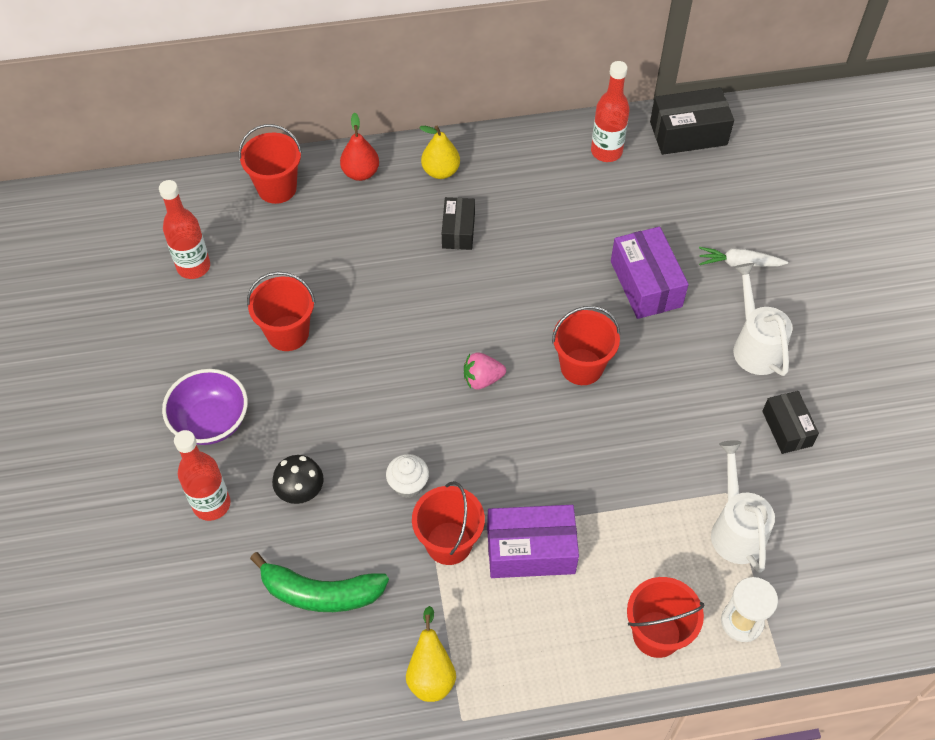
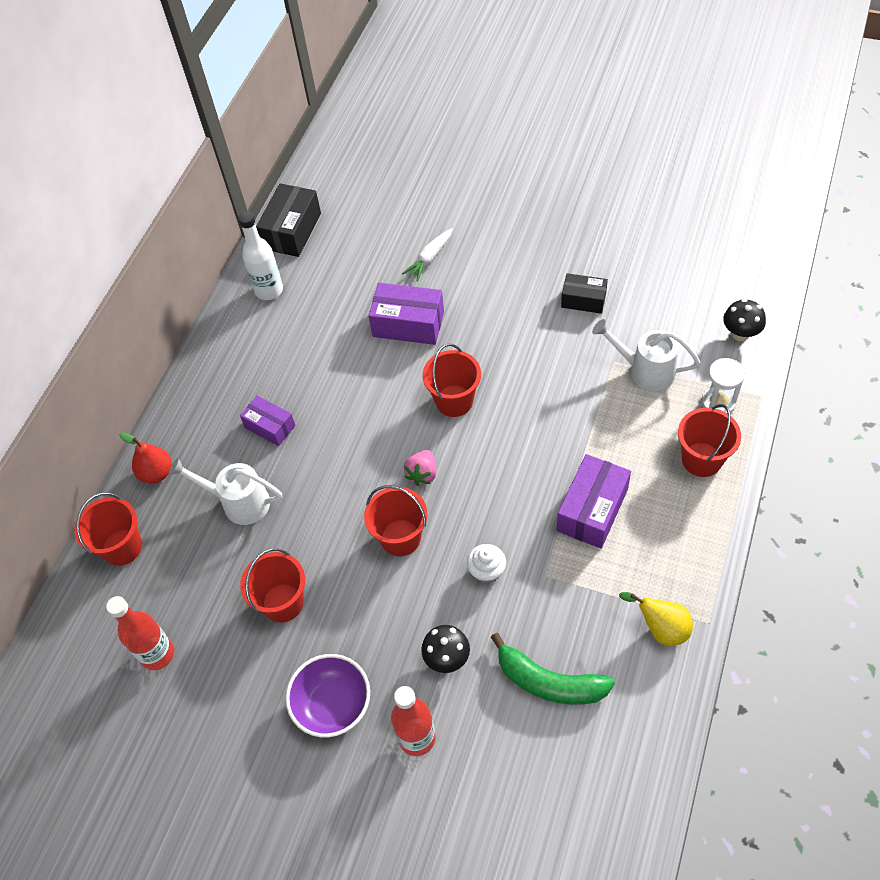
camera: 55 degrees left, 0 degrees up
green banana [250,552,389,612] -> green banana turned 75 degrees clockwise [491,633,615,705]
red bucket [412,481,485,565] -> red bucket moved to [364,485,427,556]
yellow pear [419,125,460,179] -> none
black box [442,197,475,250] -> purple box [240,395,295,446]
red bottle [591,61,630,162] -> white bottle [238,212,283,300]
white watering can [733,263,793,376] -> white watering can moved to [169,458,282,525]
none -> black mushroom [723,299,766,341]

